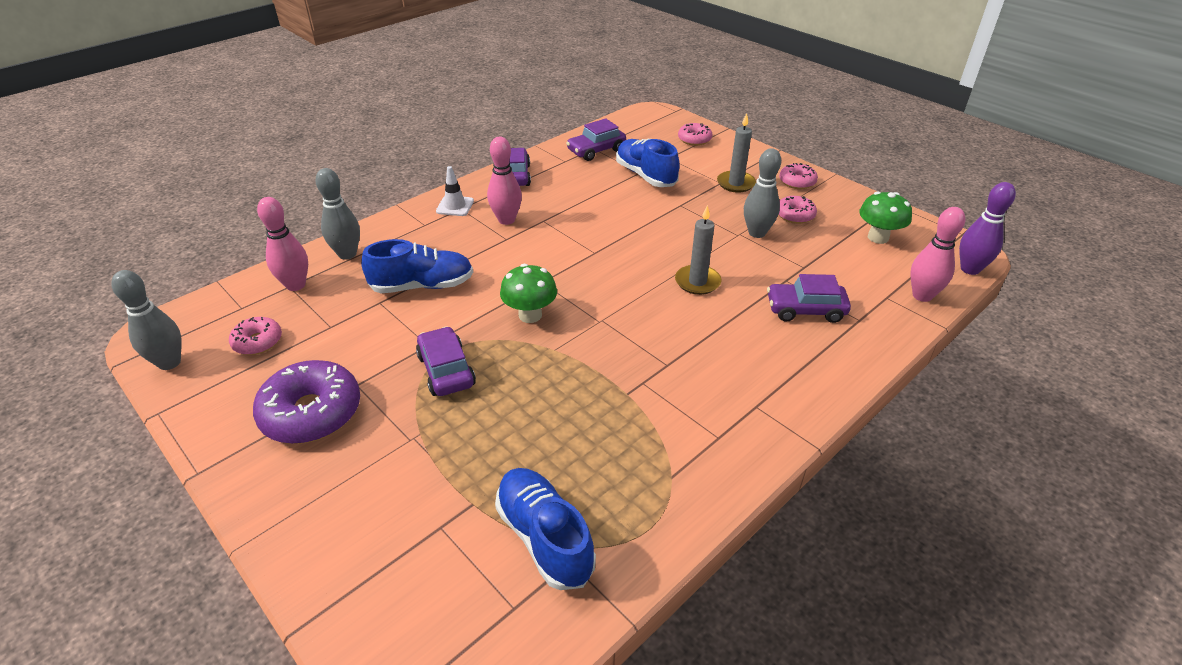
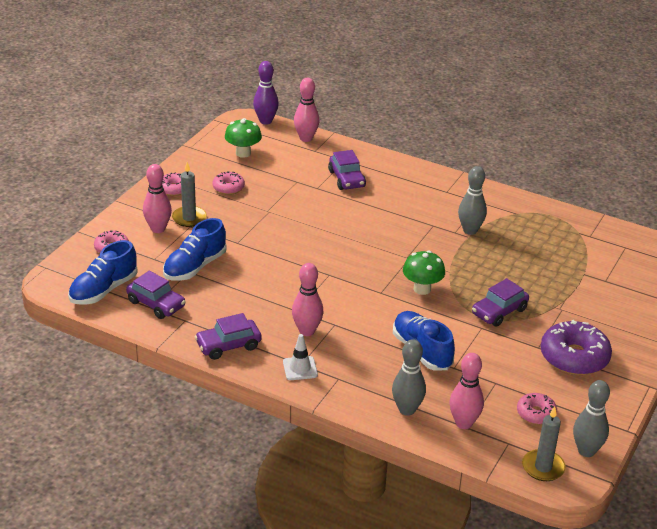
camera: 110 degrees left, 5 degrees down
blue shoe [495,468,596,590] -> blue shoe moved to [68,240,138,305]
grey candle [675,205,721,295] -> grey candle moved to [522,406,566,481]
grey bowling pin [744,148,781,238] -> grey bowling pin moved to [458,166,487,235]
none -> pink bowling pin [143,164,172,233]

